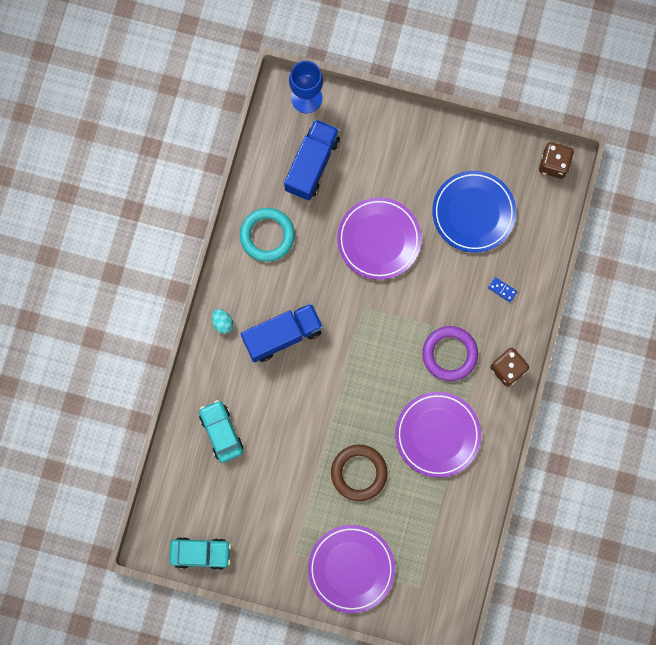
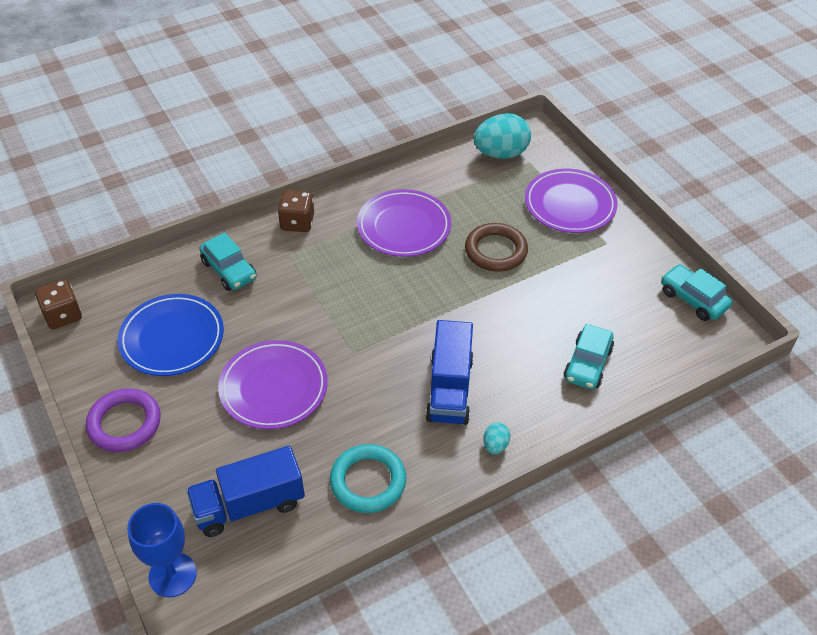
camera: 135 degrees left, 30 degrees down
blue truck [241,303,323,362] -> blue truck turned 105 degrees counterclockwise [426,320,474,425]
purple ring [422,326,478,381] -> purple ring moved to [86,388,161,452]
blue domino [488,277,517,302] -> turquoise car [199,233,257,291]
none -> turquoise egg [473,113,531,159]

